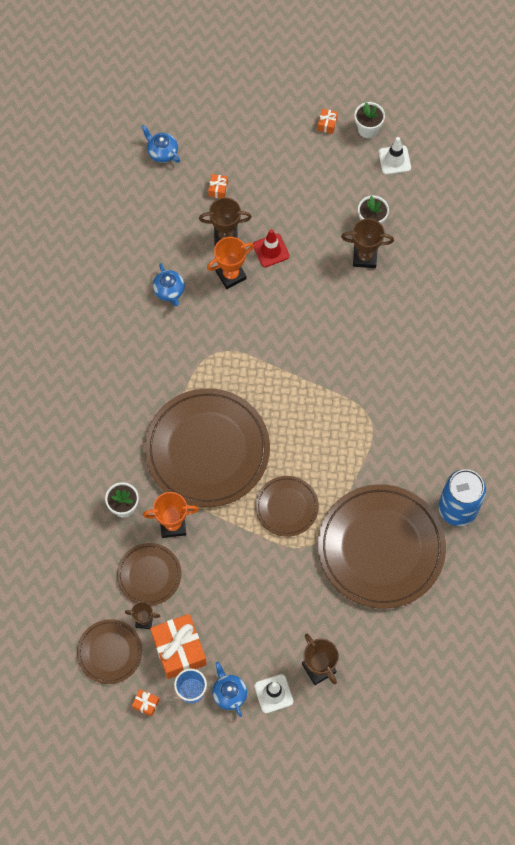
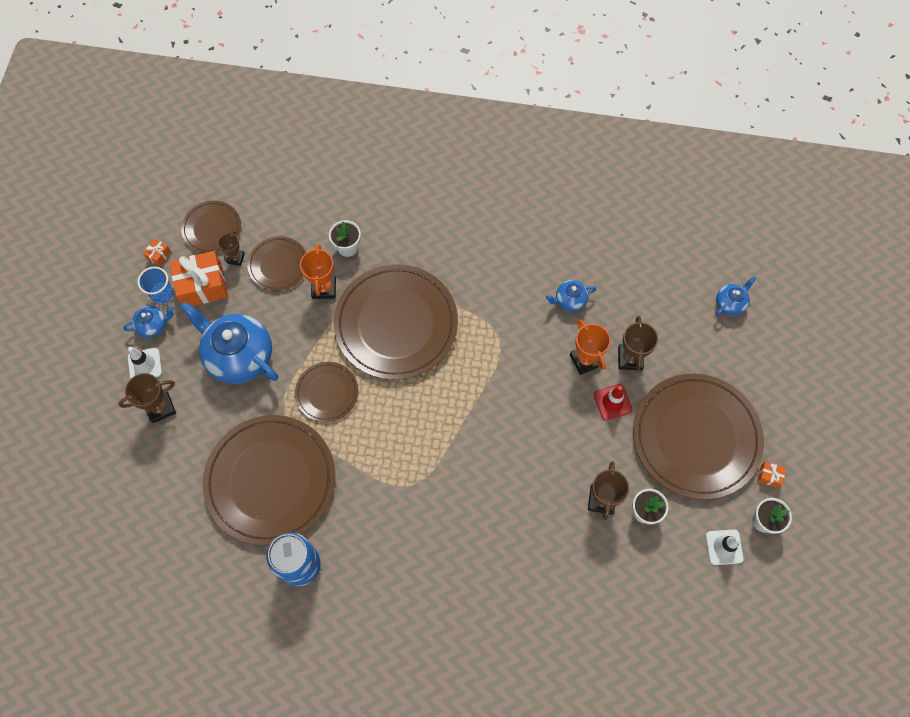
camera: 95 degrees right, 0 degrees up
orange gift [208,174,228,198] -> none
none -> blue teapot [180,302,278,384]
none -> brown plate [633,374,764,500]

